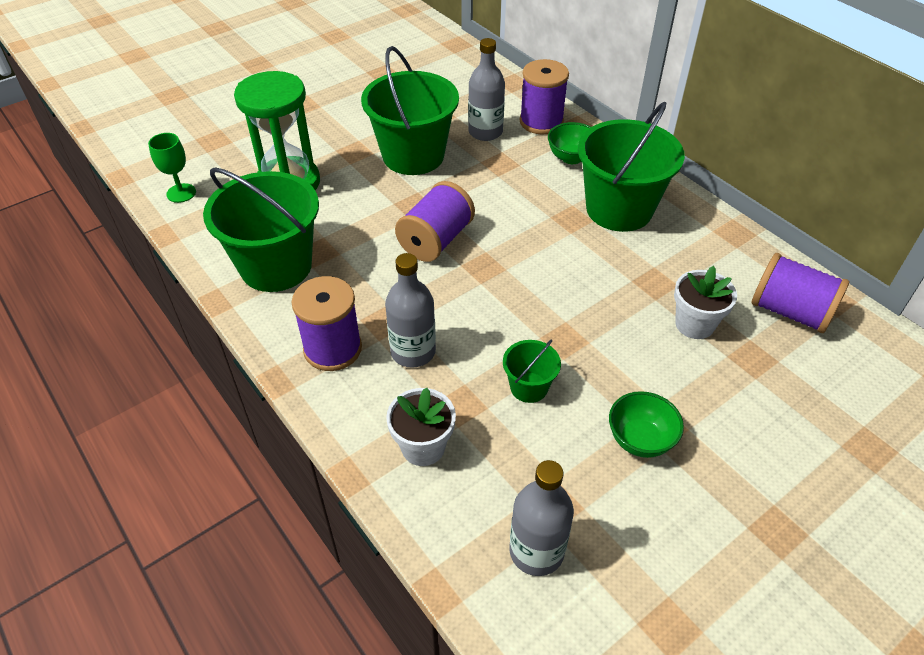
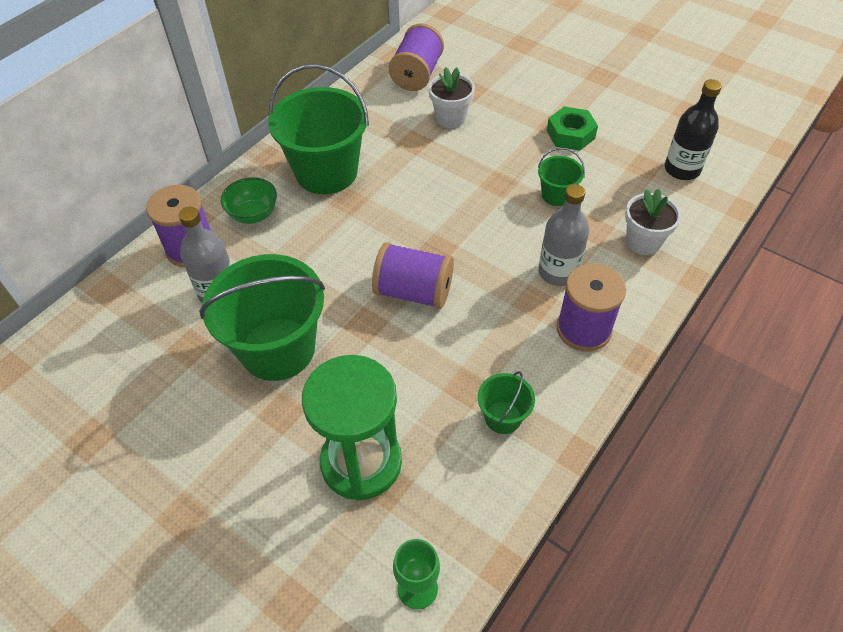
camera: 105 degrees left, 5 degrees up
green bucket [203,167,319,292] -> green bucket [478,371,535,434], size x0.46
grey bottle [509,460,574,576] -> black bottle [665,79,722,180]
green bowl [609,391,684,458] -> green nut [547,107,598,151]

